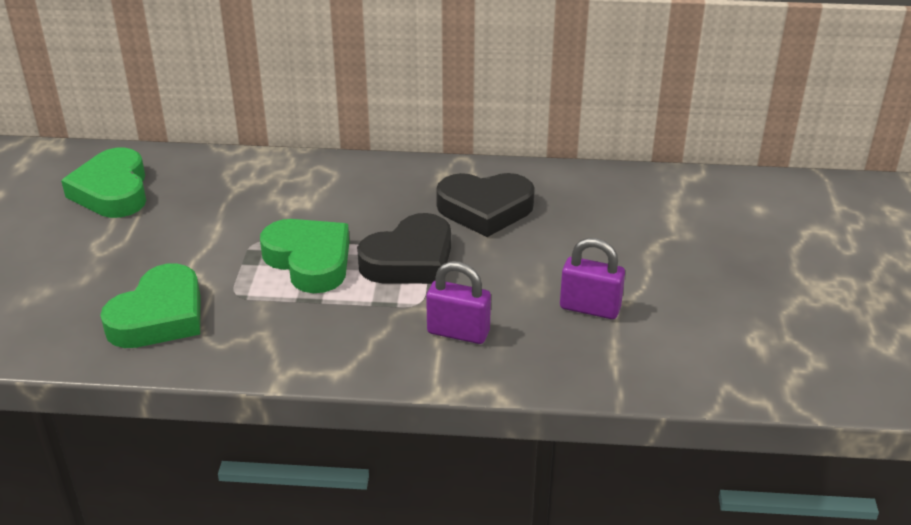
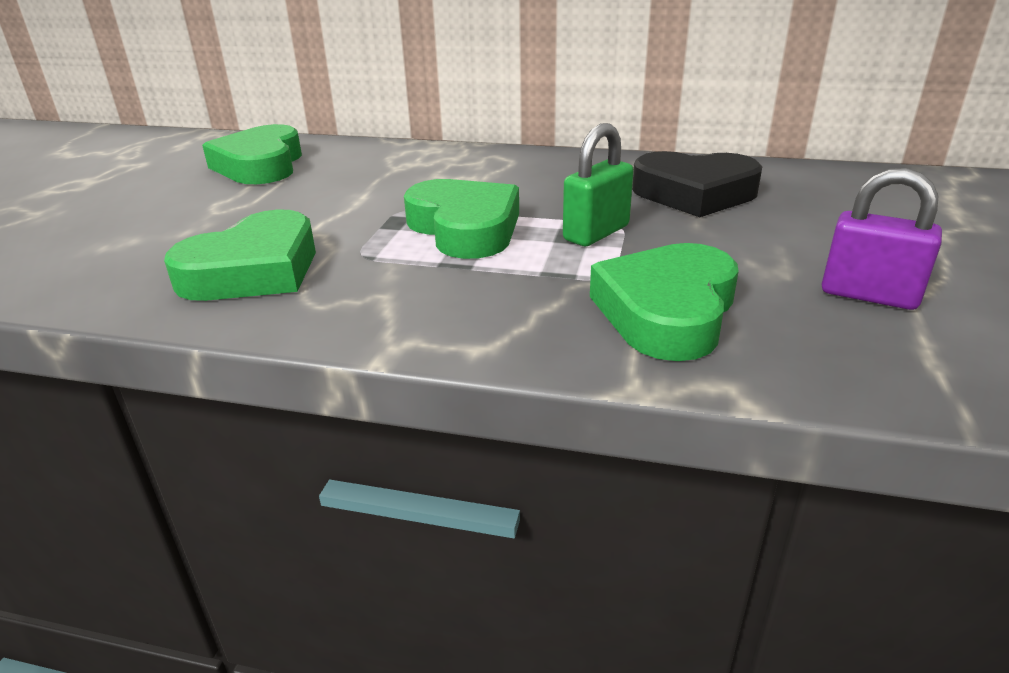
camera: 10 degrees right, 5 degrees down
black heart [357,213,451,284] -> green padlock [563,123,634,246]
purple padlock [426,261,491,344] -> green heart [590,243,739,361]

